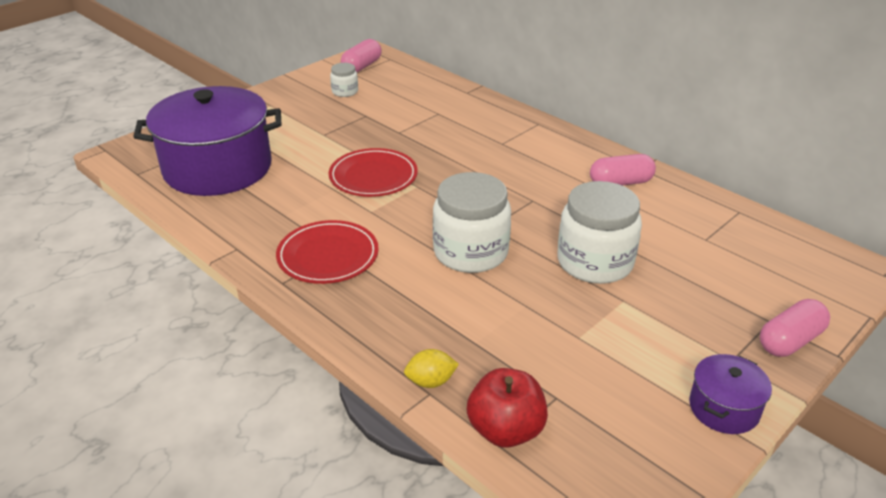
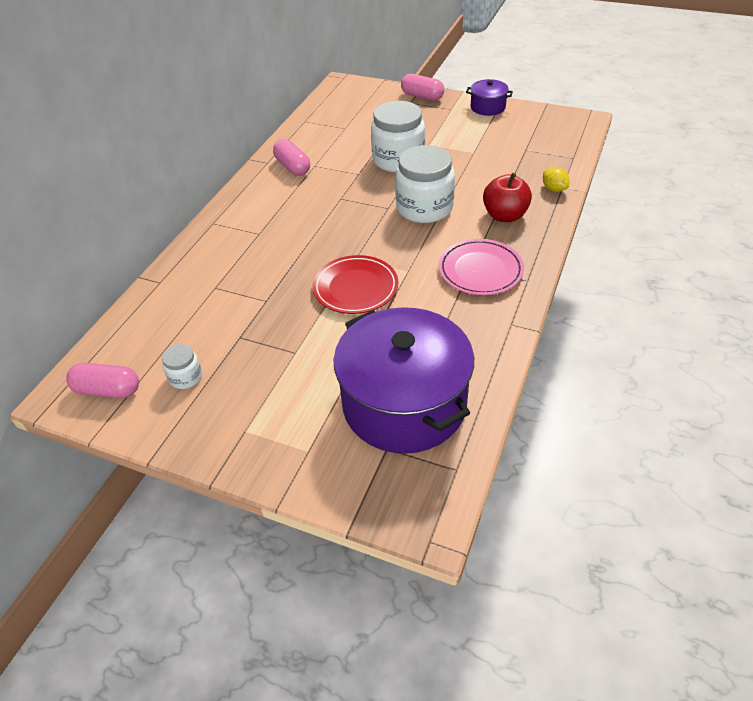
camera: 110 degrees left, 10 degrees up
red plate [276,220,379,284] -> pink plate [439,239,524,295]
red apple [467,368,548,448] -> red apple moved to [483,173,532,222]

